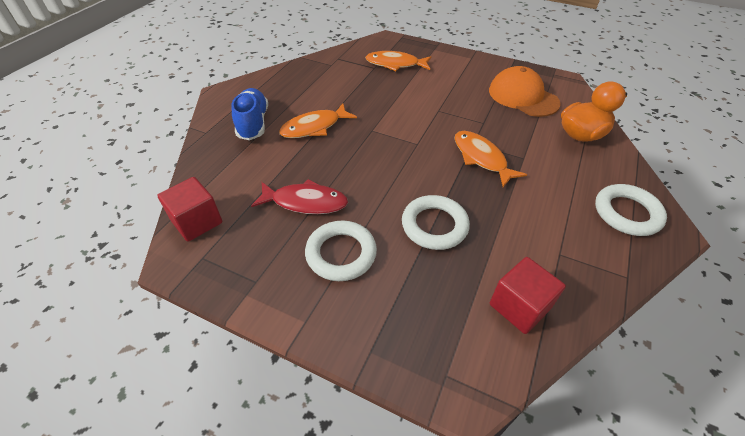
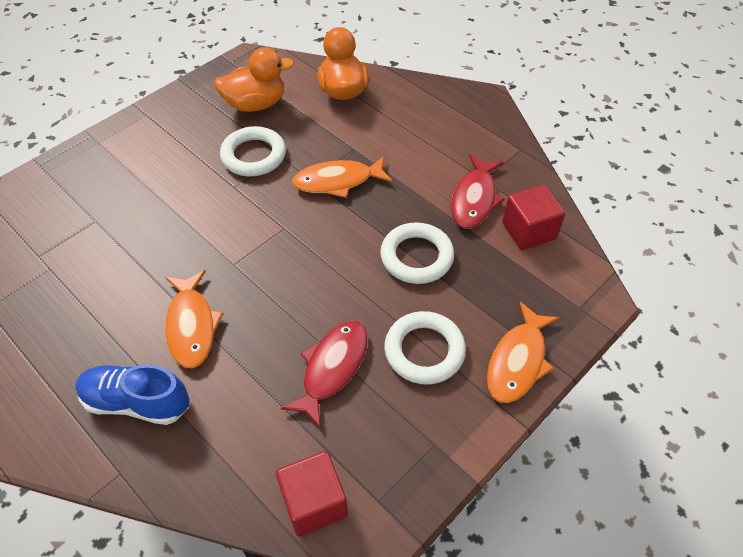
camera: 70 degrees left, 5 degrees up
orange fish [365,51,431,71] -> orange fish moved to [487,302,560,403]
orange cap [489,66,561,117] -> orange duck [214,47,294,112]
white ring [595,184,667,236] -> white ring moved to [220,126,286,176]
none -> red fish [451,154,505,228]

